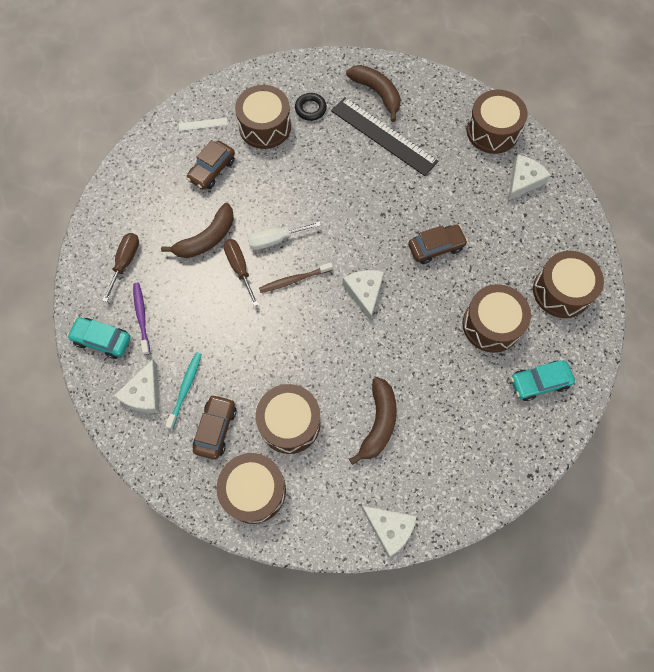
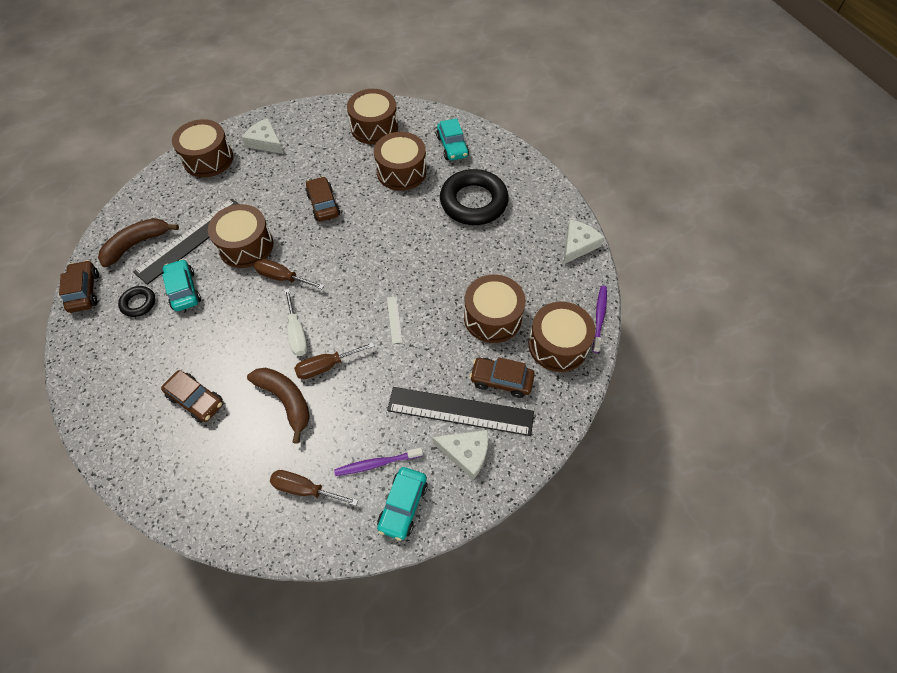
camera: 90 degrees left, 10 degrees down
turquoise toothbrush [165,352,202,429] -> black ruler [387,387,534,436]
white ruler [179,118,228,131] -> white ruler moved to [387,296,402,344]
brown drum [235,85,291,149] -> brown drum moved to [208,204,273,268]
brown toothbrush [259,262,333,293] -> none
white cheese [343,270,384,321] -> none
brown banana [349,377,397,465] -> none
none -> brown car [59,260,99,313]
none -> turquoise car [162,259,201,311]
none -> brown screwdriver [254,259,324,289]
none -> black ring [440,169,509,225]
none -> purple toothbrush [593,286,607,353]

